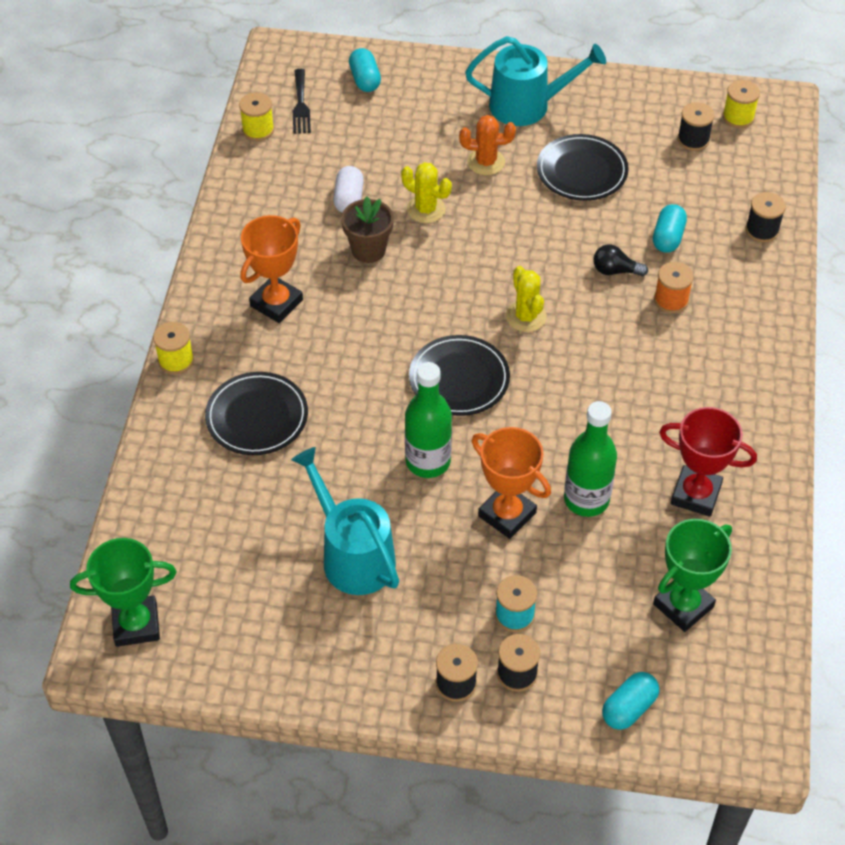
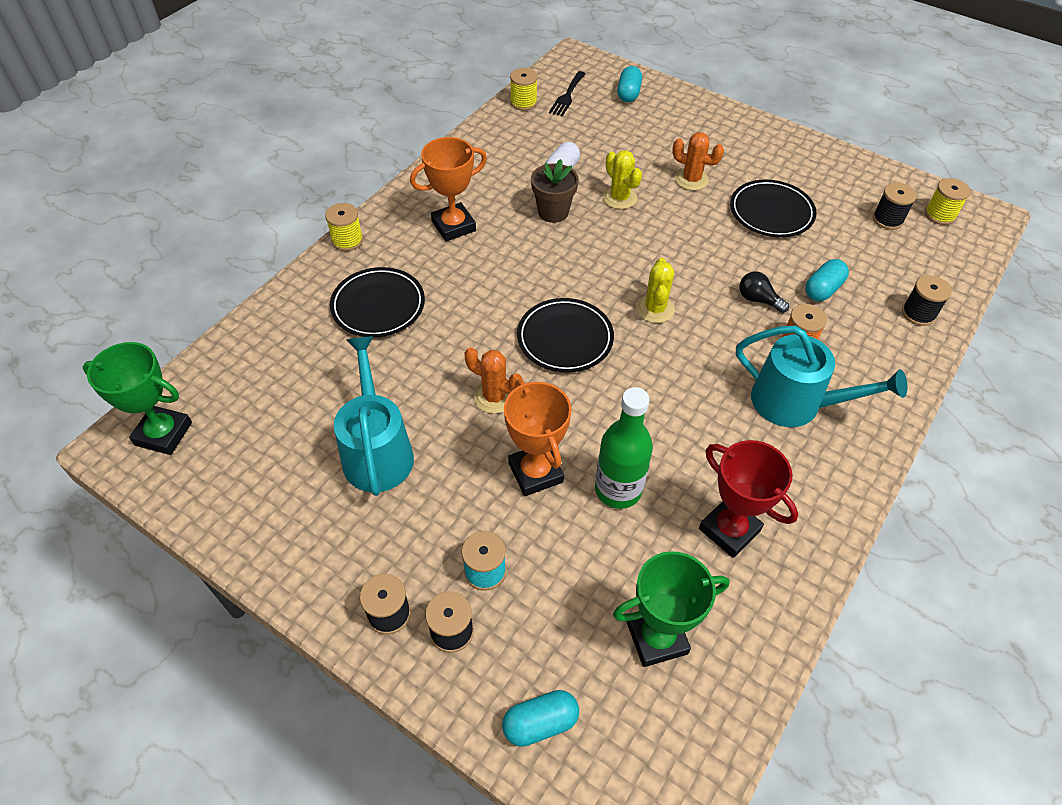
camera: 25 degrees right, 0 degrees up
green bottle [405,362,452,478] -> orange cactus [464,347,522,414]
turquoise watering can [465,36,606,126] -> turquoise watering can moved to [736,326,908,427]

